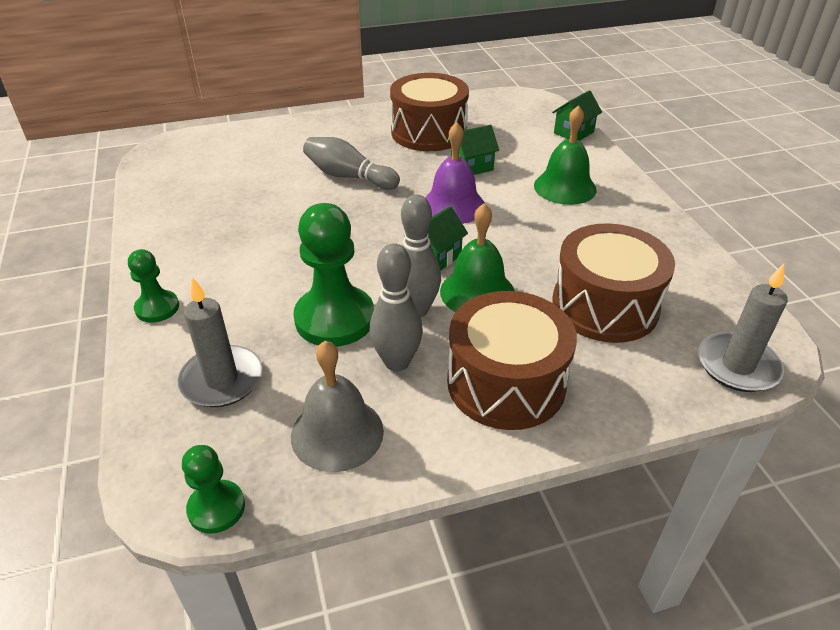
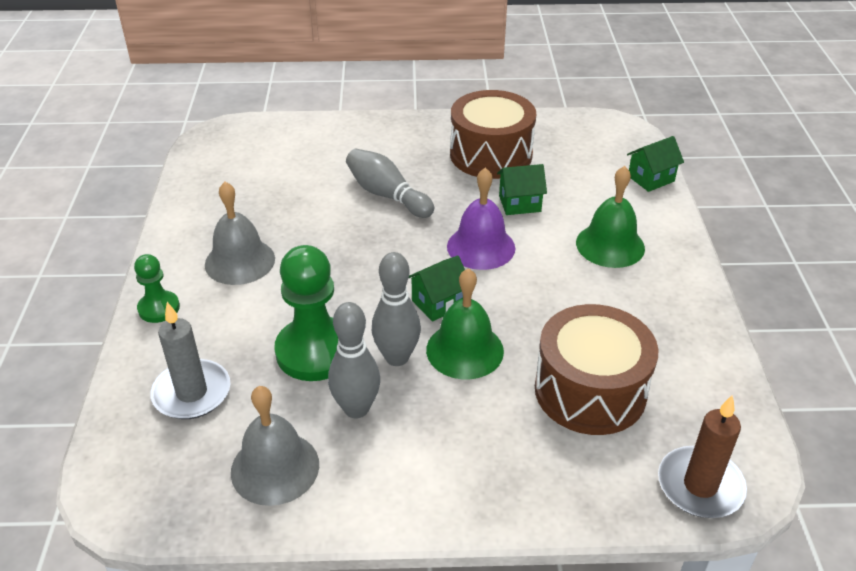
camera: 15 degrees right, 0 degrees up
green pawn [182,445,245,533] -> none
brown drum [447,291,577,430] -> none
grey candle [698,264,788,392] -> brown candle [658,395,747,518]
none -> grey bell [205,182,275,285]

